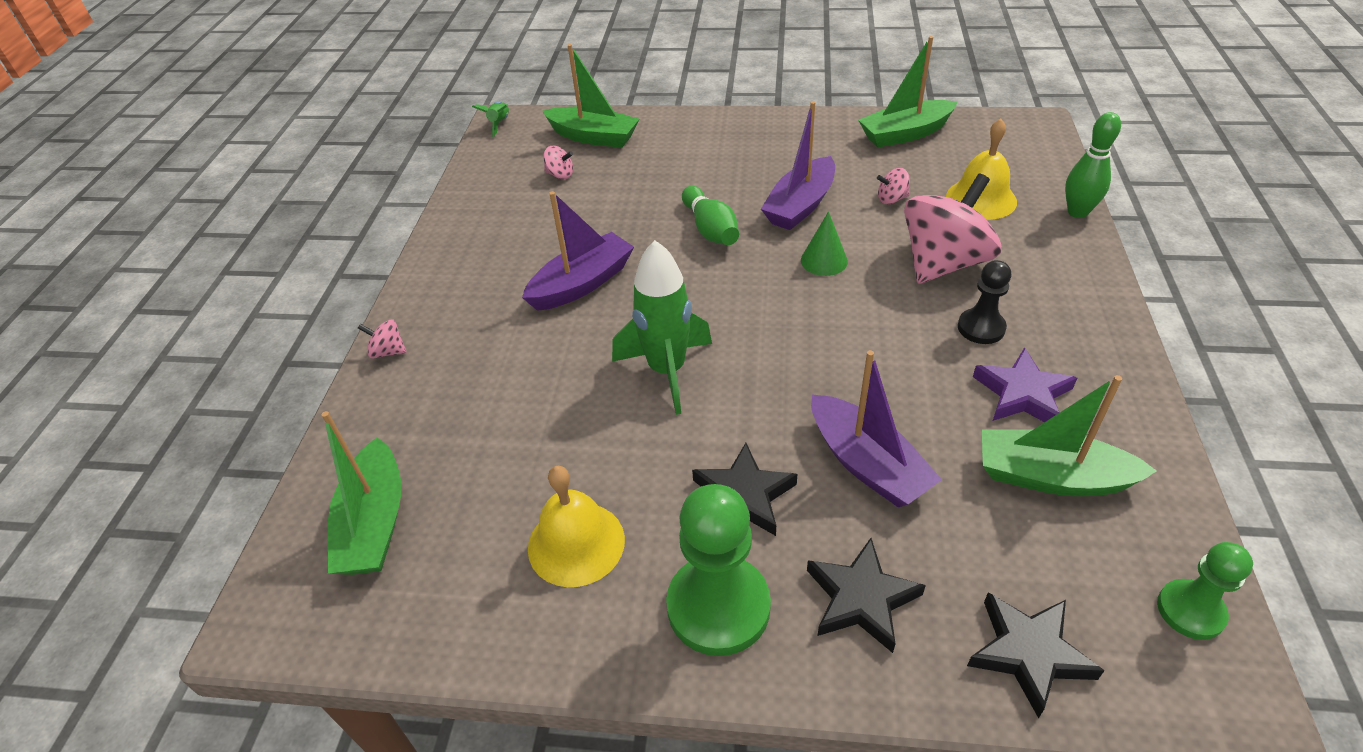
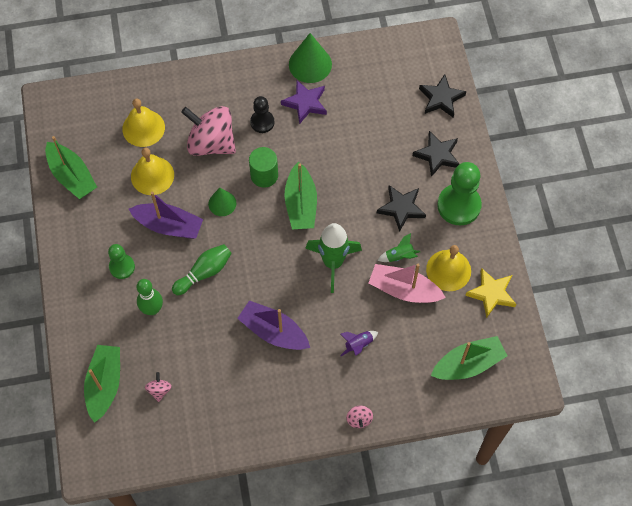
camera: 110 degrees left, 20 degrees up
green rocket [472,101,509,137] -> green rocket moved to [377,233,420,262]
purple boat [811,350,942,507] -> none
pink spinning top [877,168,910,204] -> yellow bell [131,147,174,195]
green boat [982,375,1157,496] -> green boat moved to [284,162,317,229]
green bowling pin [1065,112,1121,218] -> green bowling pin moved to [137,279,163,315]
green pawn [1157,542,1253,640] -> green pawn moved to [108,244,135,279]
none -> green cylinder [249,147,278,188]
none -> green cone [289,33,332,83]
none -> purple rocket [340,331,378,356]
none -> pink boat [369,264,446,303]
none -> yellow star [465,268,516,318]

